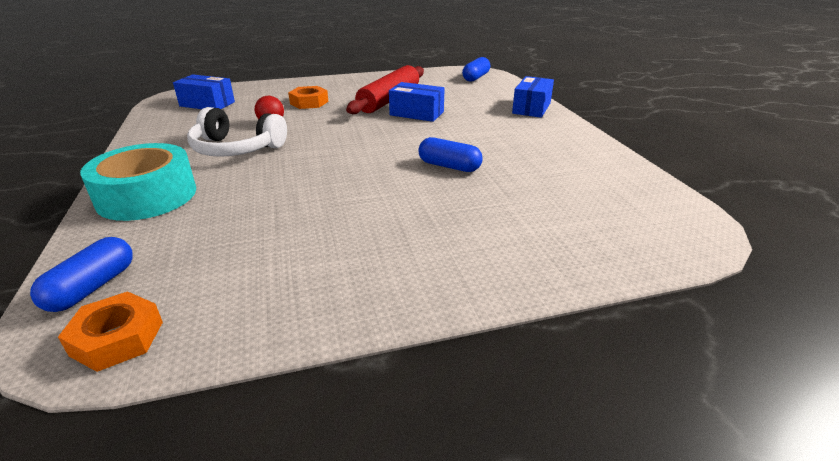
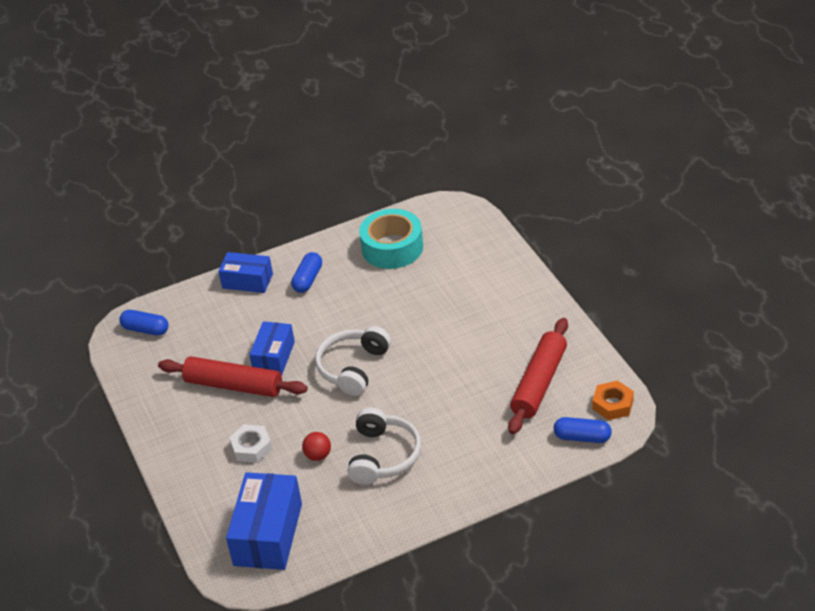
camera: 95 degrees left, 10 degrees up
turquoise tape [80,143,196,221] -> turquoise tape moved to [359,209,423,269]
blue box [173,74,235,109] -> blue box [226,472,302,570], size x1.58
orange nut [288,86,328,109] -> white nut [229,424,272,463]
blue capsule [419,137,483,172] -> blue capsule moved to [291,252,322,293]
none -> white headphones [315,326,391,396]
none -> red rolling pin [508,318,568,434]

